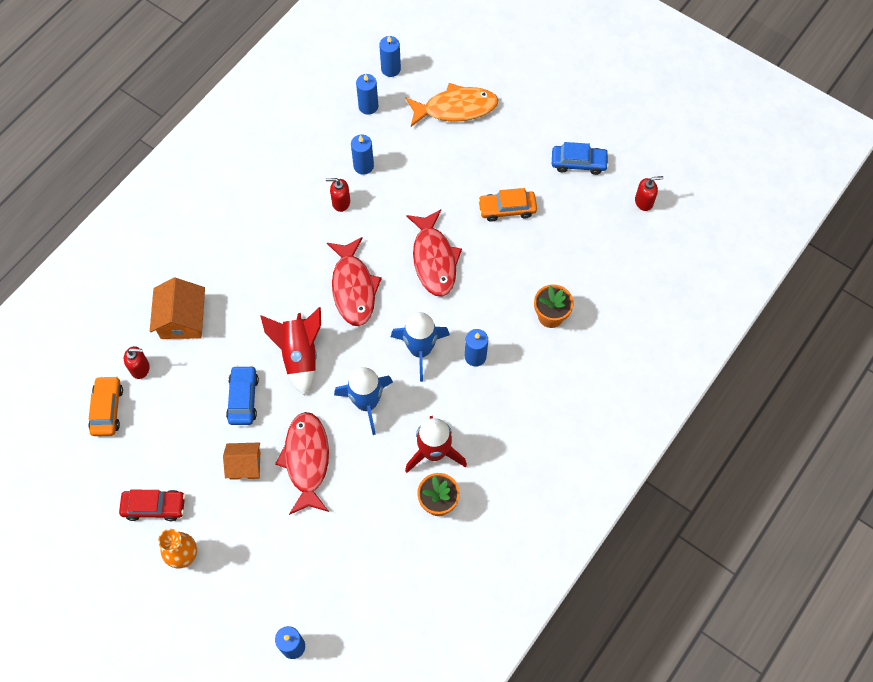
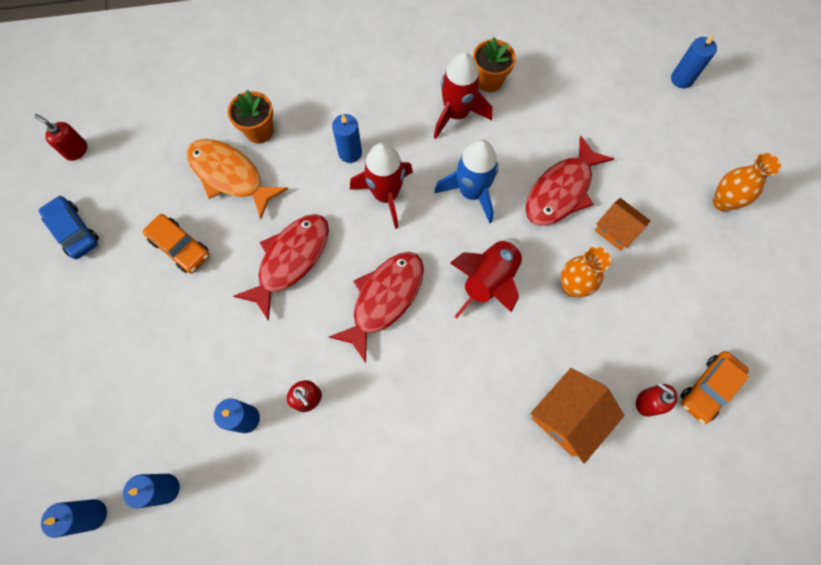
camera: 135 degrees left, 5 degrees up
red car [119,490,185,521] -> none
blue car [226,365,259,425] -> orange vase [561,247,611,297]
blue rocket [391,312,450,382] -> red rocket [350,143,413,229]
orange fish [406,83,499,127] -> orange fish moved to [187,139,288,219]

